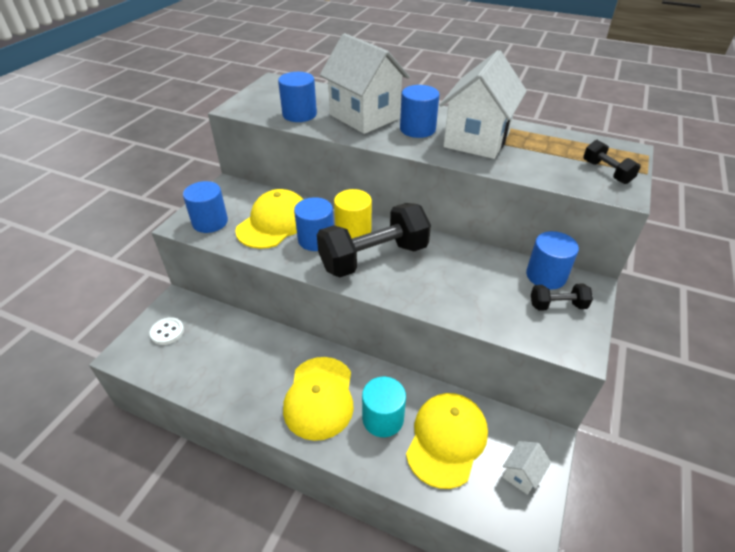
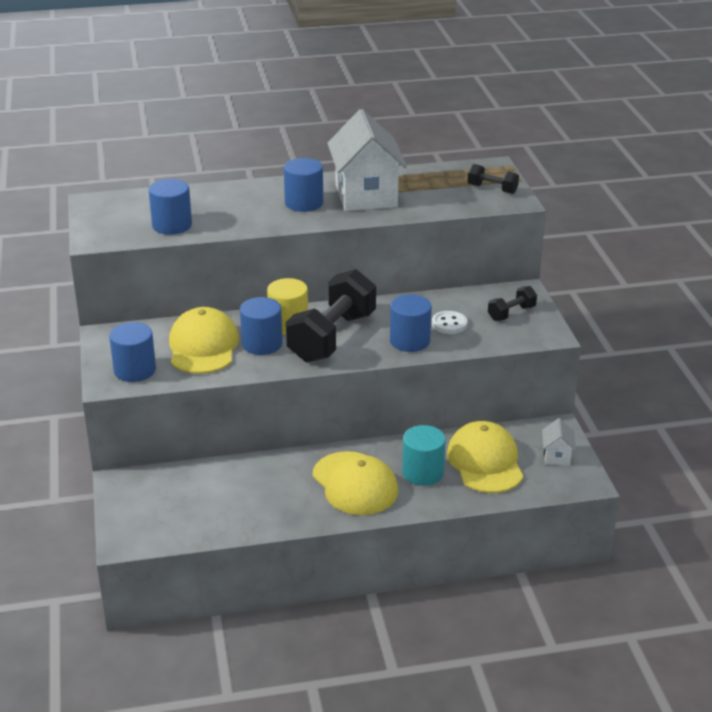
camera: 35 degrees left, 10 degrees down
white button [150,317,184,345] -> white button moved to [432,311,467,334]
white house [320,33,410,134] -> none
blue cylinder [526,231,579,290] -> blue cylinder moved to [390,294,432,352]

